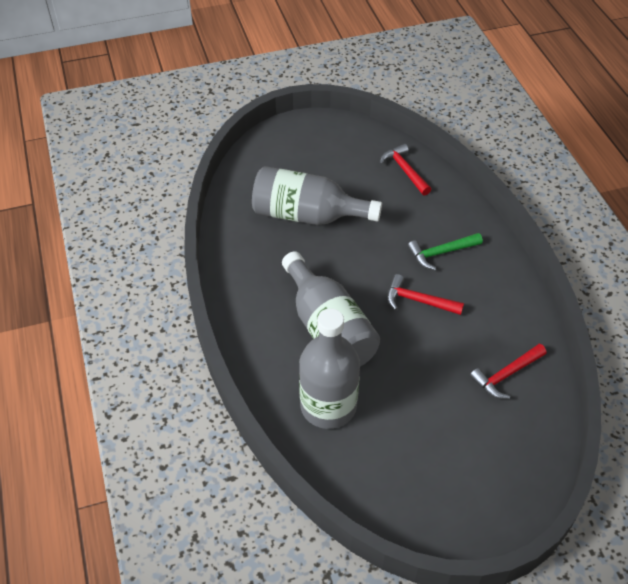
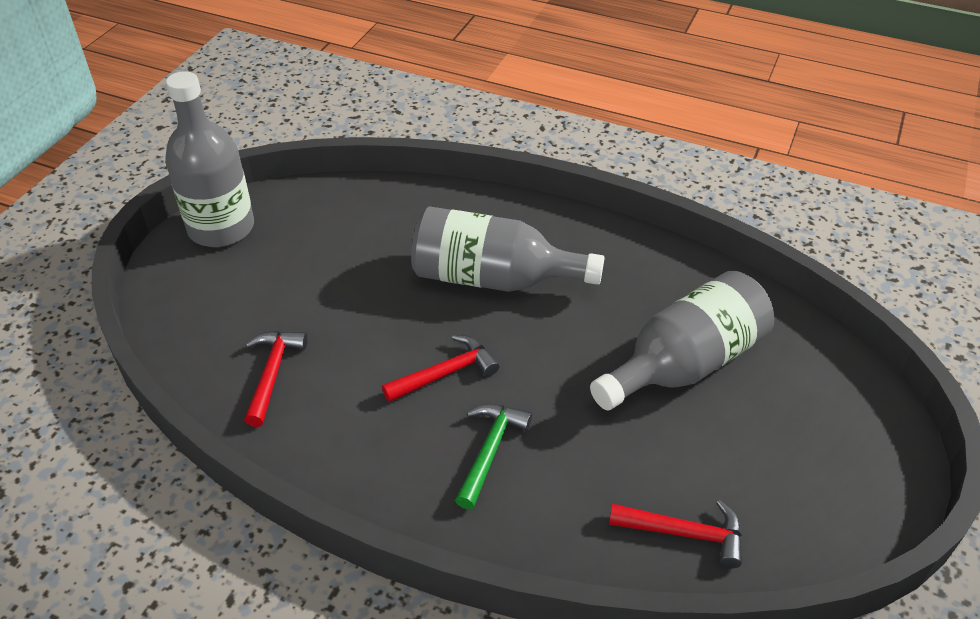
camera: 130 degrees right, 5 degrees down
grey bottle [299,308,360,429] -> grey bottle moved to [165,71,254,247]

